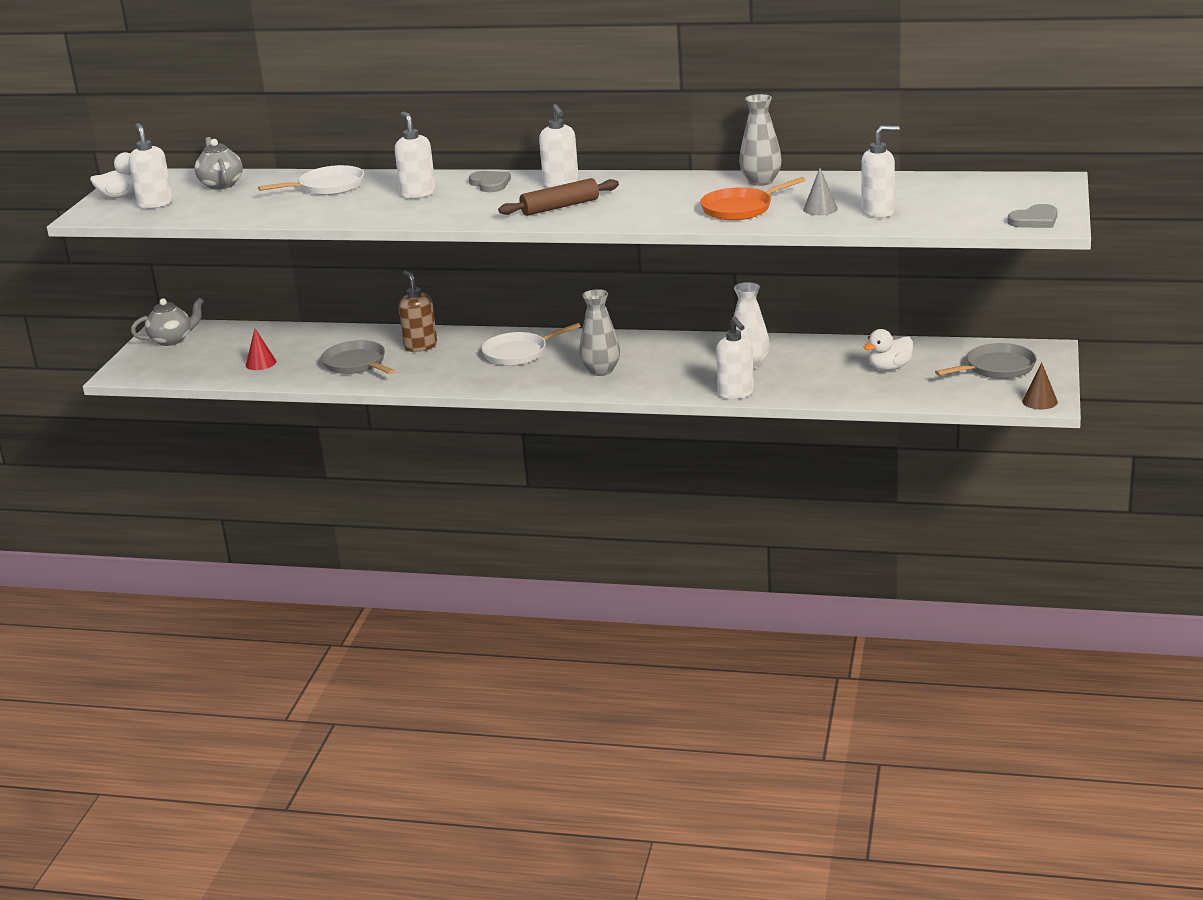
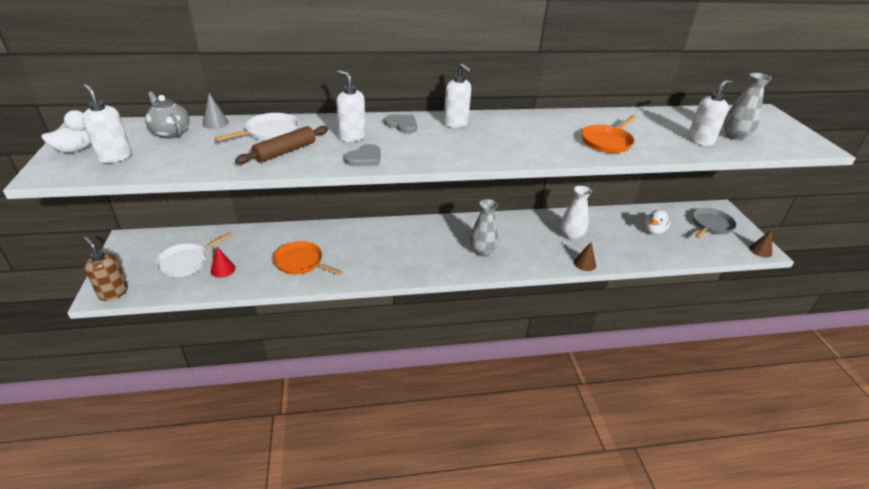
camera: 25 degrees left, 10 degrees up
grey teapot [131,298,204,346] -> none
grey pan [321,340,395,374] -> orange pan [273,241,343,275]
brown soap dispenser [399,271,437,352] -> brown soap dispenser moved to [84,237,128,301]
white pan [482,323,581,366] -> white pan moved to [155,232,233,277]
brown rolling pin [498,178,619,216] -> brown rolling pin moved to [235,126,328,164]
white soap dispenser [716,317,754,399] -> brown cone [574,242,596,271]
grey vase [739,94,782,186] -> grey vase moved to [724,73,772,141]
grey cone [803,168,838,215] -> grey cone moved to [202,93,229,129]
grey heart [1008,204,1058,228] -> grey heart moved to [344,144,381,166]

